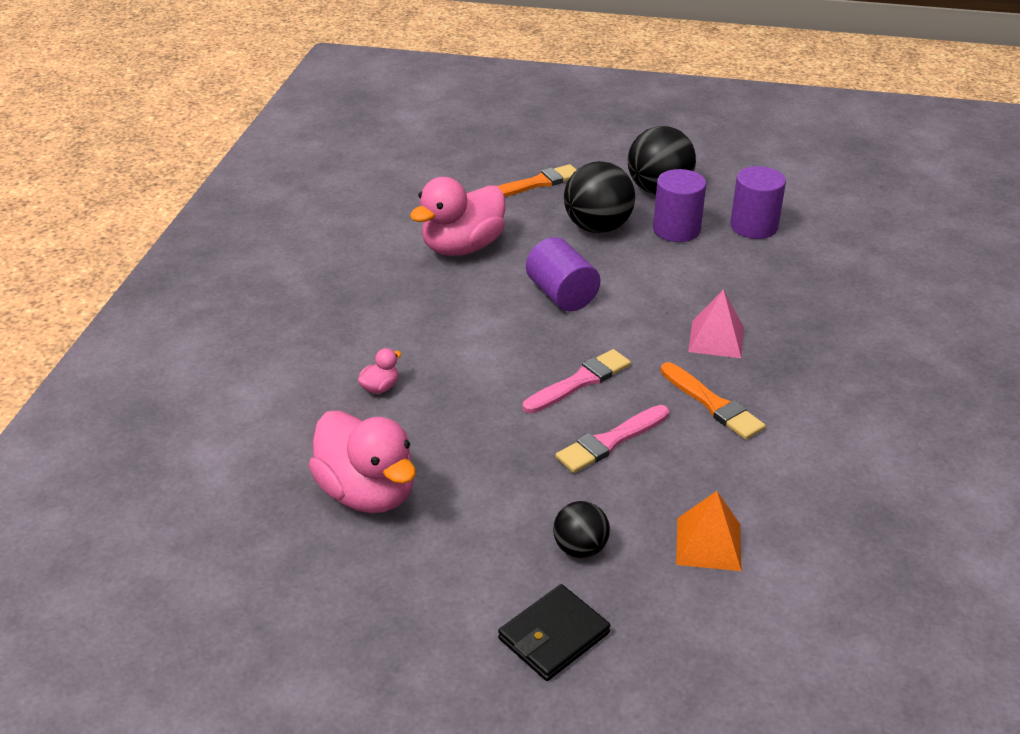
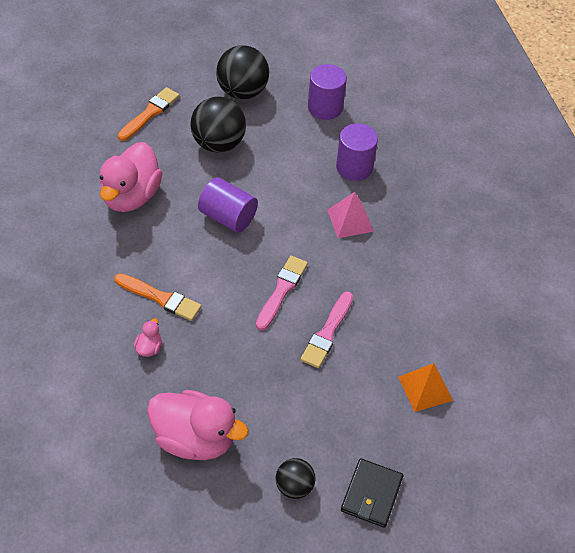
camera: 30 degrees left, 15 degrees up
black ball [553,501,610,558] -> black ball moved to [276,458,316,499]
purple cylinder [653,169,706,242] -> purple cylinder moved to [336,123,378,181]
orange brush [661,362,766,440] -> orange brush moved to [114,273,201,321]

